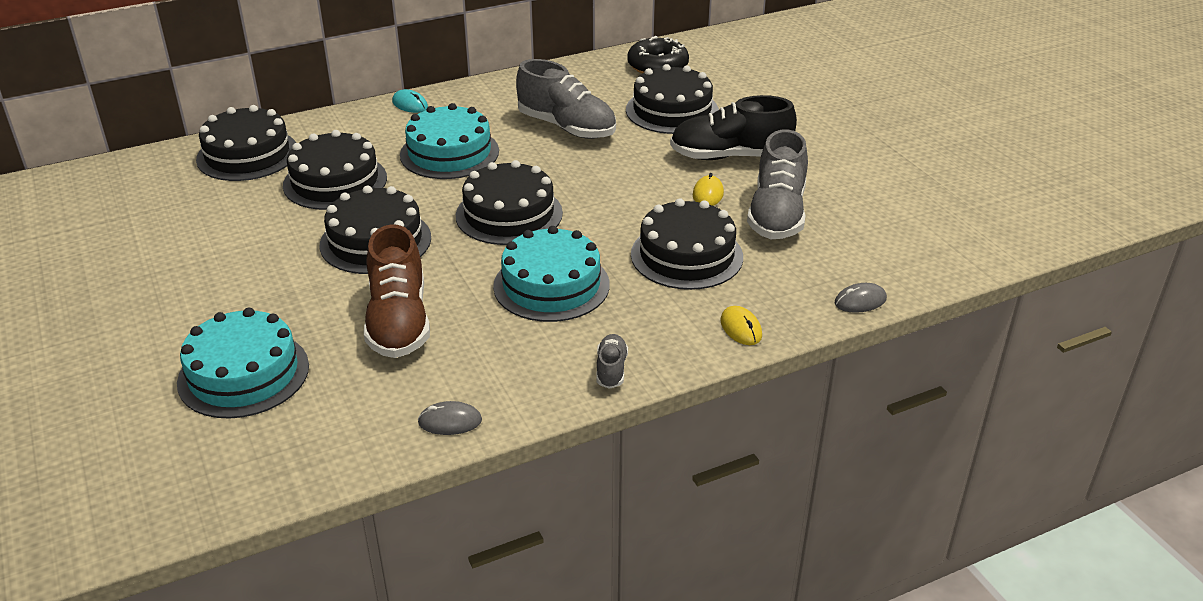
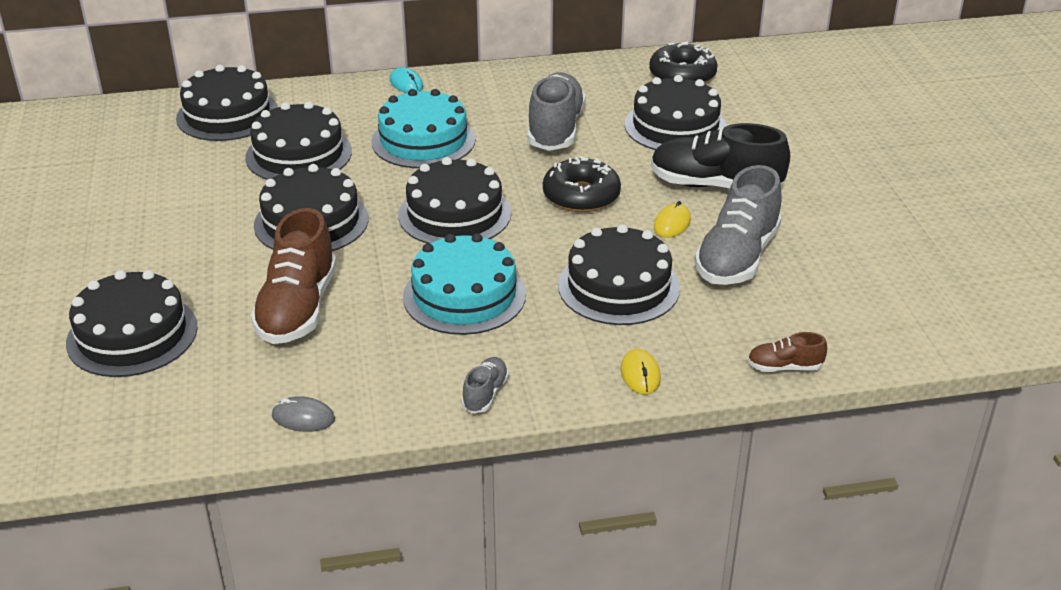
camera: 15 degrees right, 0 degrees up
turquoise cake [177,308,309,418] -> black cake [66,270,198,377]
grey shoe [516,59,616,139] -> grey shoe turned 135 degrees counterclockwise [527,72,586,151]
grey mouse [835,283,887,313] -> brown shoe [748,332,827,372]
none -> black donut [543,156,621,212]

